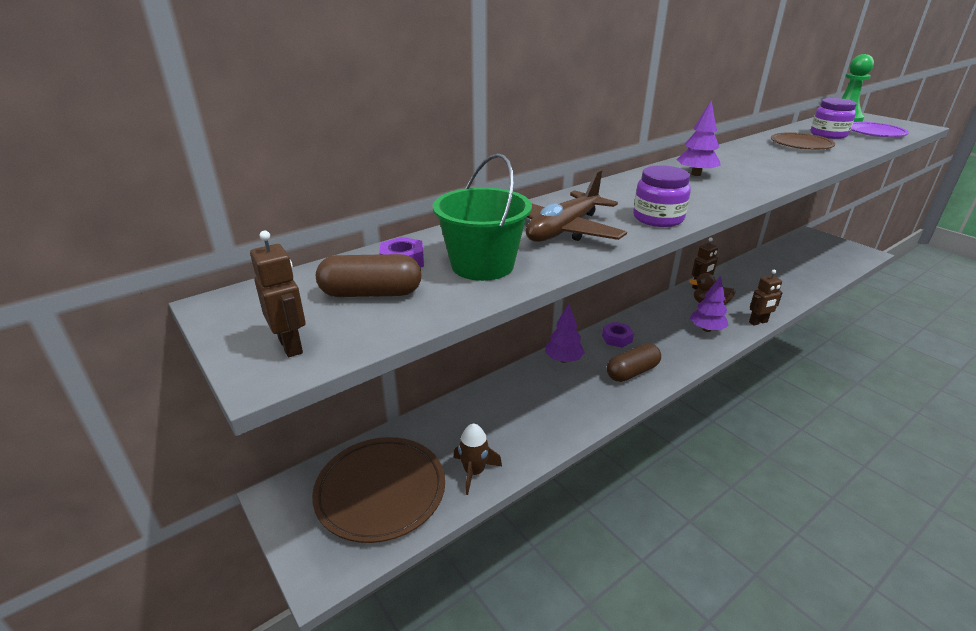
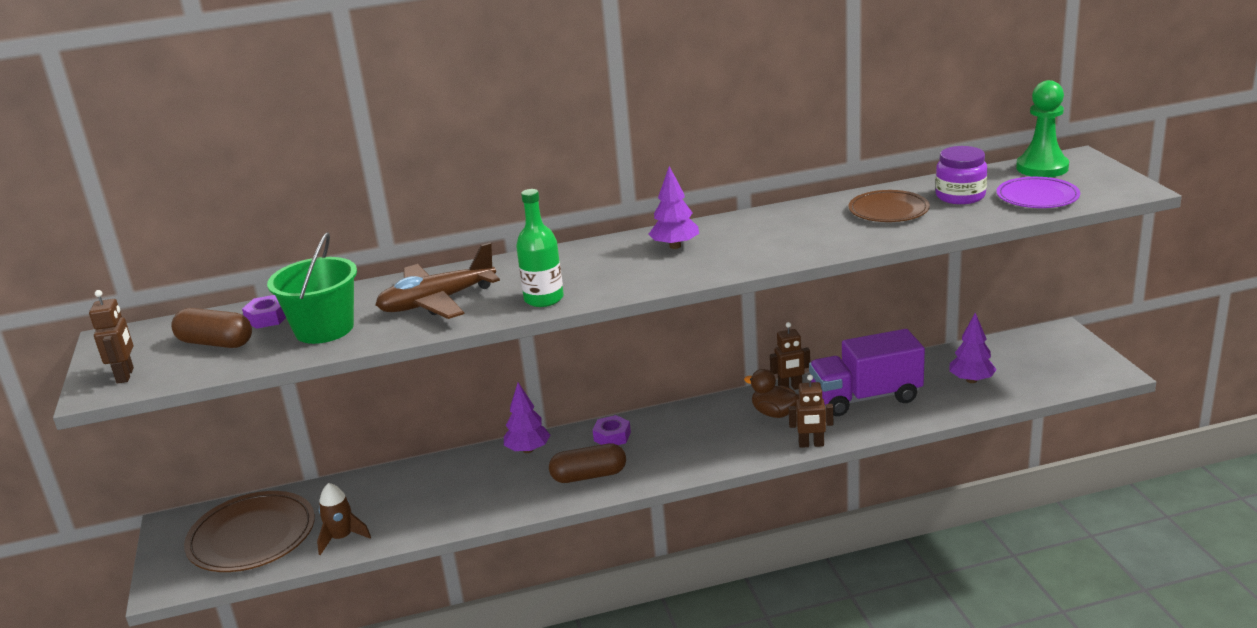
camera: 25 degrees right, 5 degrees down
purple jar [633,165,691,227] -> green bottle [516,189,564,307]
purple tree [690,276,729,332] -> purple tree moved to [950,313,997,383]
none -> purple truck [809,329,925,416]

